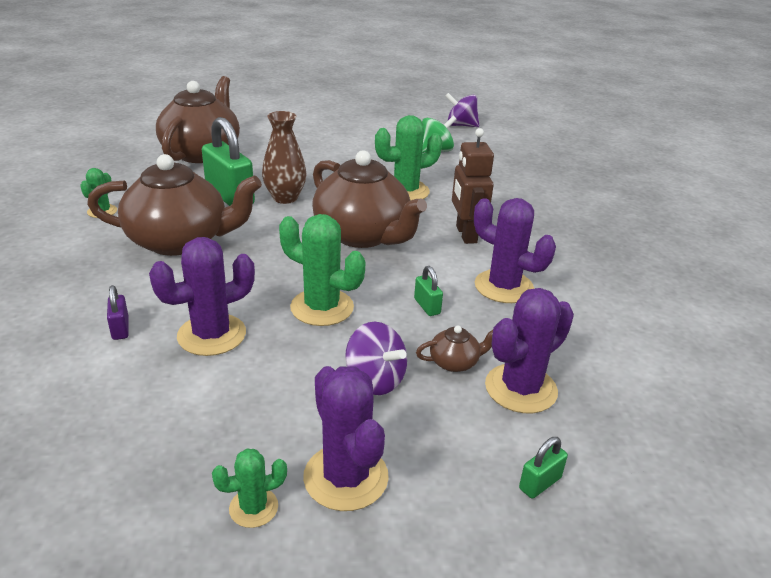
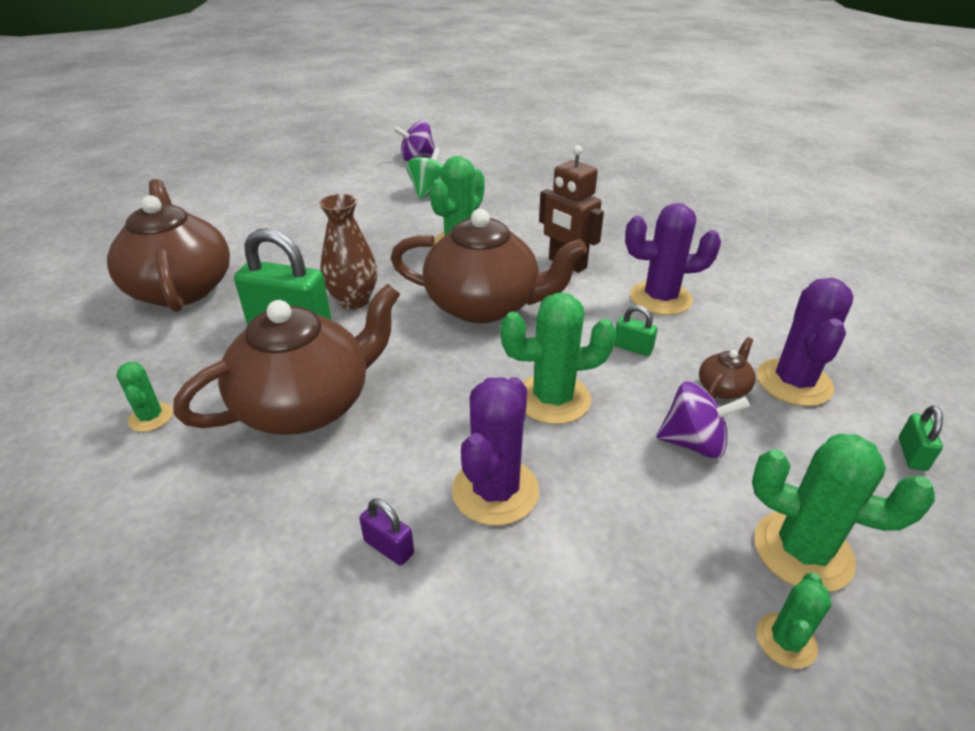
camera: 35 degrees left, 5 degrees up
purple cactus [303,366,389,511] -> green cactus [752,434,935,592]

